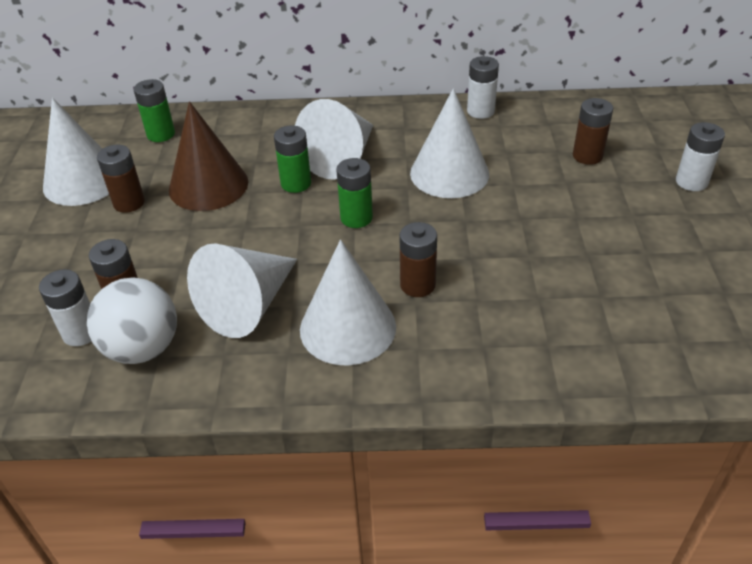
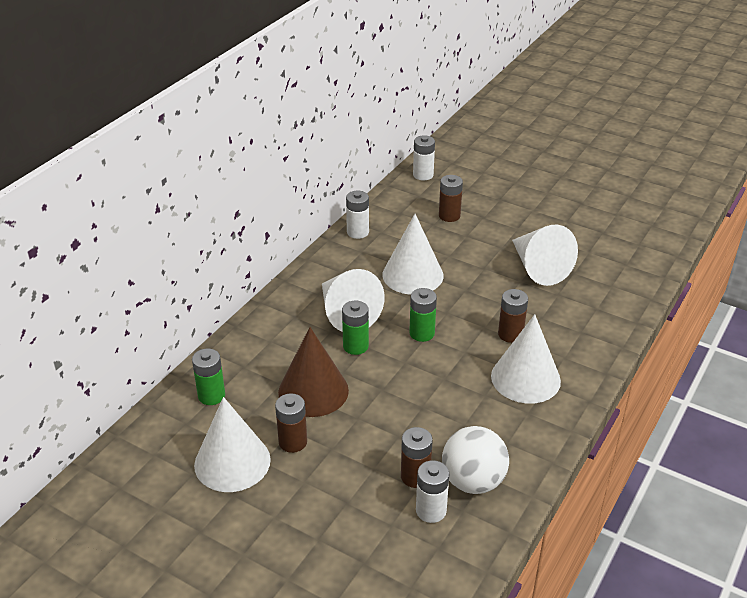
camera: 60 degrees left, 5 degrees down
white cone [187,243,297,338] -> white cone moved to [512,225,578,286]
white battery [676,122,725,191] -> white battery moved to [413,135,435,181]

